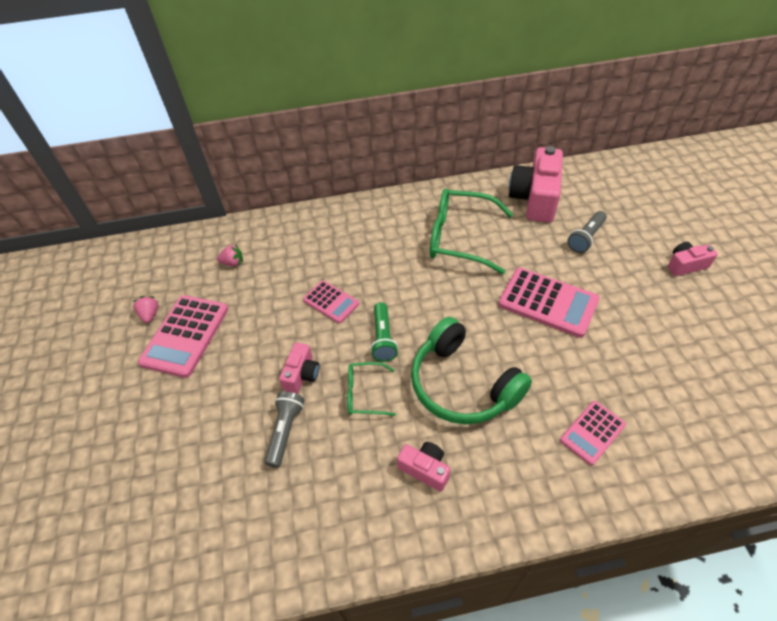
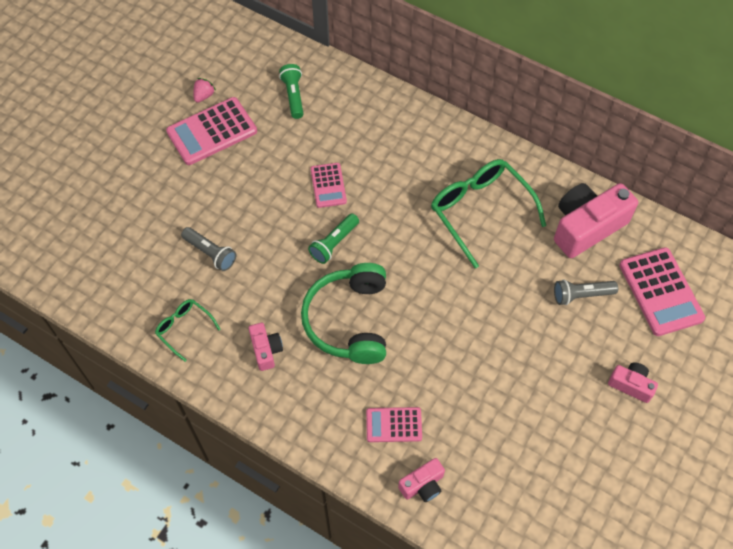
camera: 40 degrees right, 10 degrees up
pink strawberry [217,244,243,266] -> green flashlight [279,64,303,119]
grey flashlight [265,391,304,468] -> grey flashlight turned 75 degrees clockwise [181,227,236,271]
pink camera [279,343,319,393] -> pink camera moved to [398,458,445,502]
green glasses [347,362,396,416] -> green glasses moved to [155,299,220,362]
pink calculator [498,268,600,338] -> pink calculator moved to [619,247,705,336]

